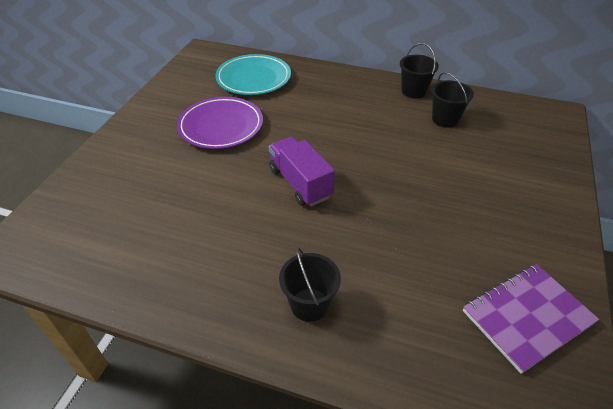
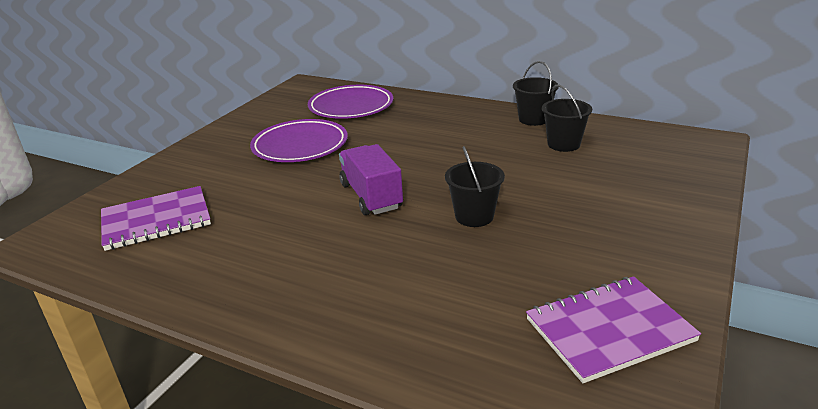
camera: 10 degrees right, 15 degrees down
turquoise plate [215,54,291,95] -> purple plate [308,85,393,119]
black bucket [279,248,341,322] -> black bucket moved to [445,146,505,227]
none -> purple notebook [101,186,211,251]

